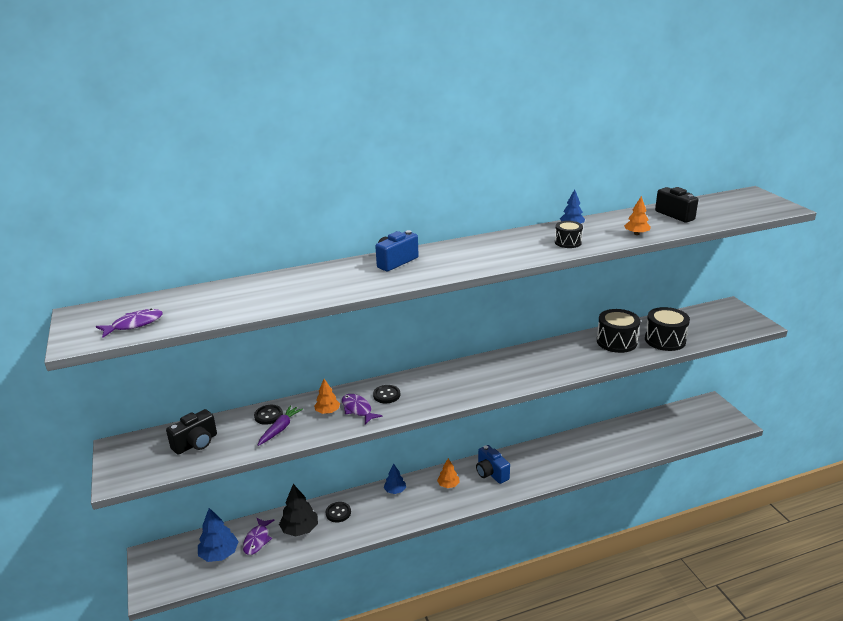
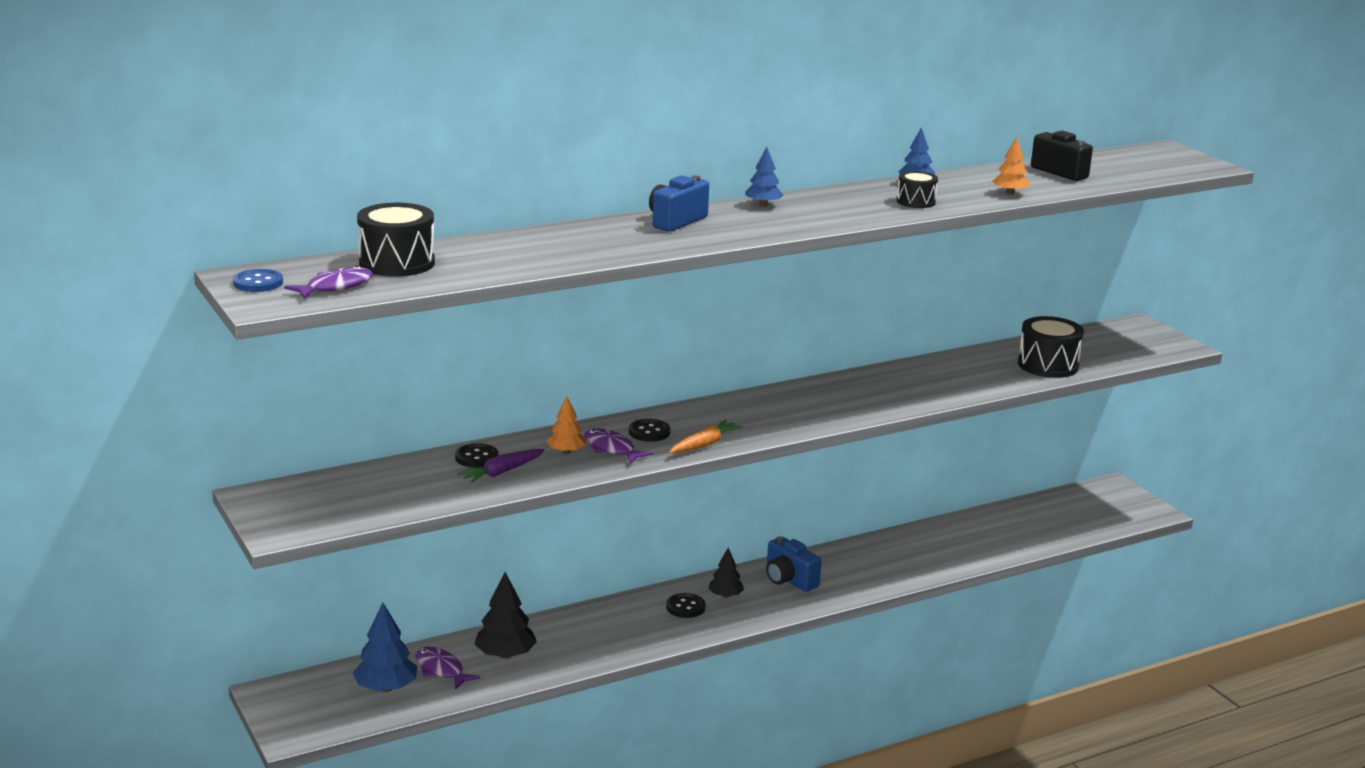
camera: 10 degrees left, 5 degrees down
black camera [166,409,217,455] -> none
purple fish [243,518,274,555] -> purple fish turned 135 degrees clockwise [416,647,480,690]
purple carrot [258,405,303,446] -> purple carrot turned 150 degrees counterclockwise [457,449,545,483]
black button [326,502,351,522] -> black button moved to [666,593,706,618]
blue tree [384,464,406,494] -> blue tree moved to [745,147,783,206]
orange tree [437,458,460,488] -> black tree [709,547,744,598]
black drum [597,309,640,353] -> black drum moved to [357,203,435,277]
none -> blue button [233,269,283,292]
none -> orange carrot [669,420,742,454]

